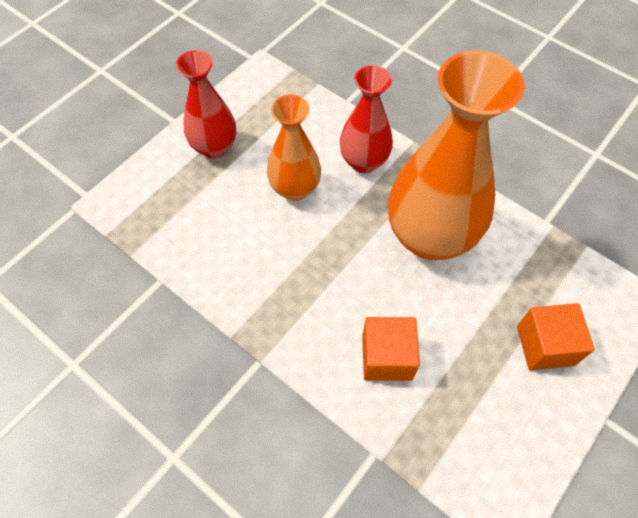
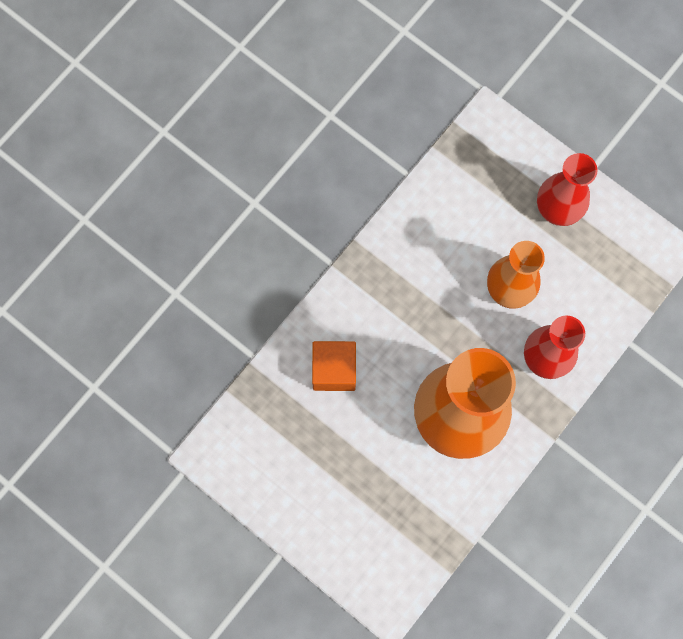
camera: 90 degrees right, 15 degrees up
orange cube [517,303,595,370] -> none

